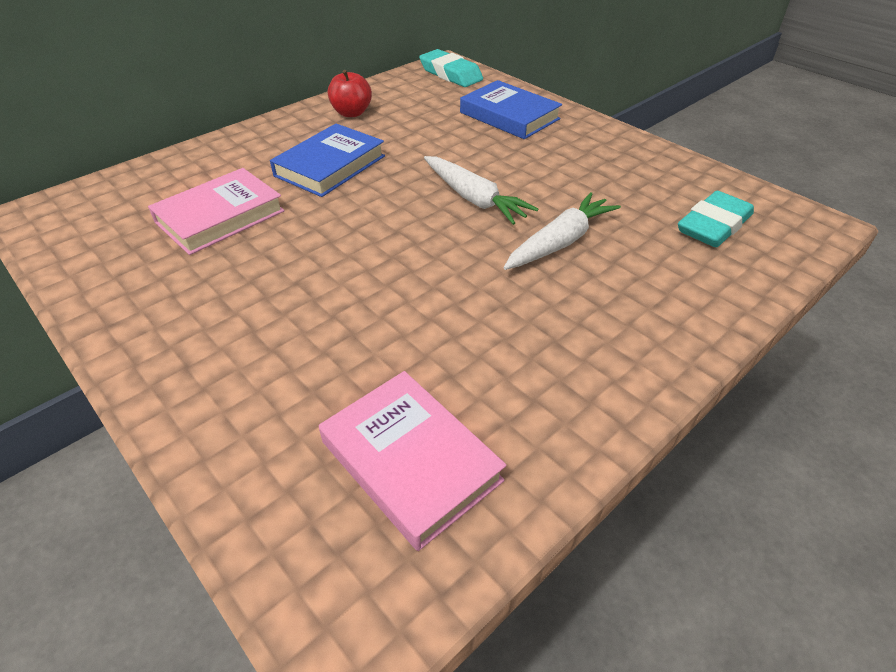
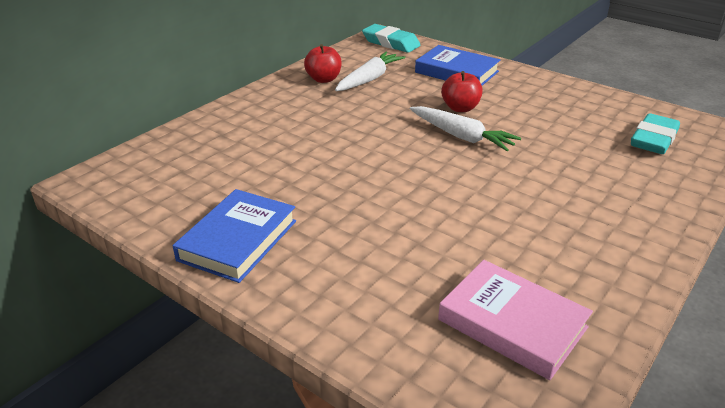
camera: 10 degrees left, 10 degrees down
pink book [148,168,285,255] -> none
blue book [270,124,385,197] -> blue book moved to [173,189,296,283]
white carrot [503,192,621,270] -> white carrot moved to [335,52,406,91]
none -> red apple [441,71,483,112]

